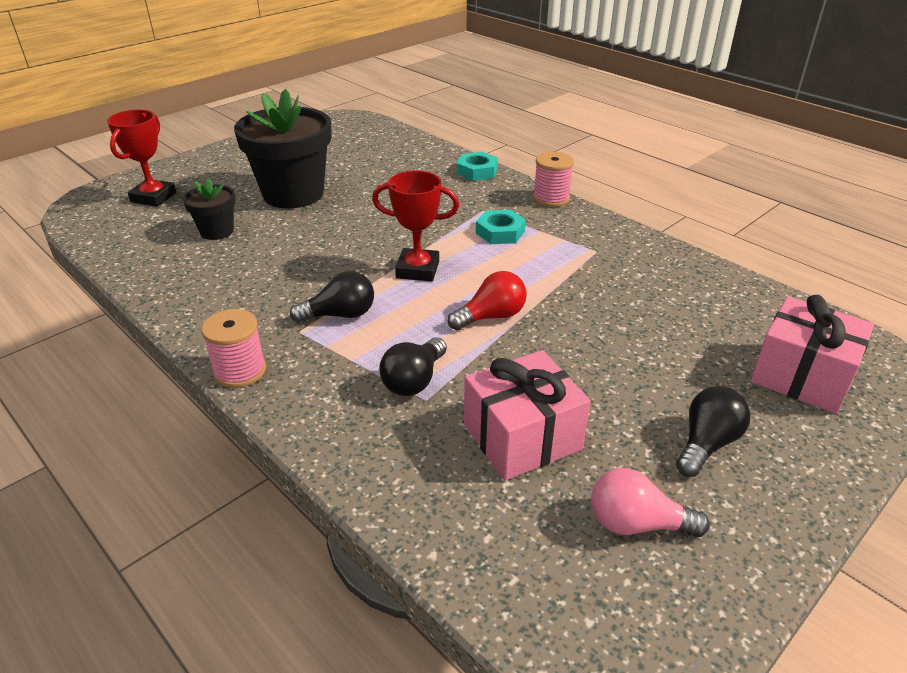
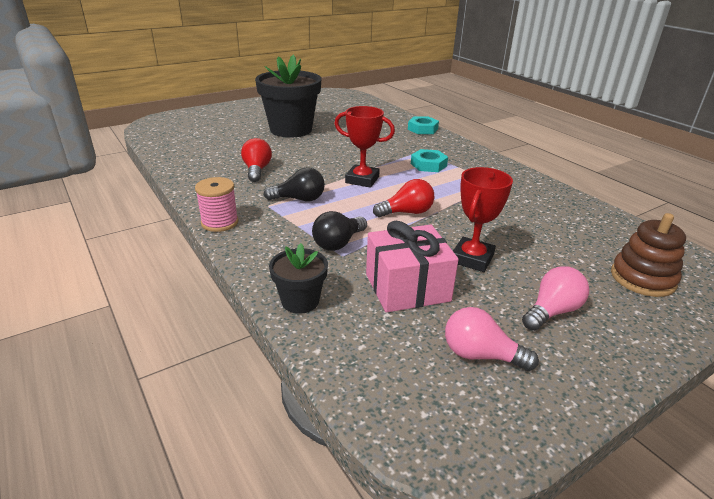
camera: 10 degrees right, 5 degrees down
red trophy [107,110,176,207] -> red trophy moved to [453,167,513,272]
black flower pot [183,178,236,240] -> black flower pot moved to [269,243,328,314]
pink spool [533,152,574,207] -> none
black light bulb [676,386,751,477] -> pink light bulb [522,266,589,331]
pink gift [751,295,874,414] -> brown stacking toy [611,213,686,297]
none -> red light bulb [241,138,272,182]

